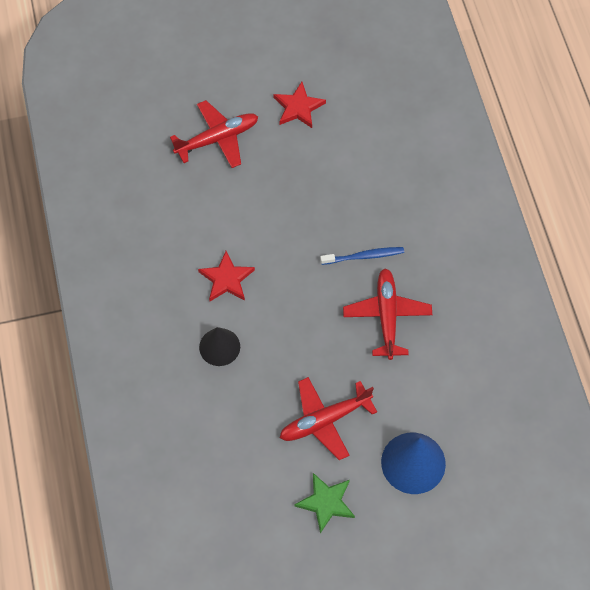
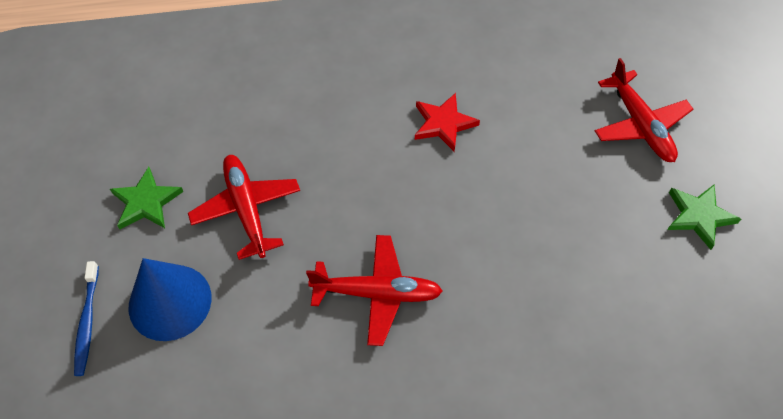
camera: 95 degrees right, 5 degrees down
black cone [199,327,240,366] -> none
red star [273,82,326,128] -> green star [667,184,741,250]
blue toothbrush [320,247,404,265] -> blue toothbrush moved to [74,261,99,376]

